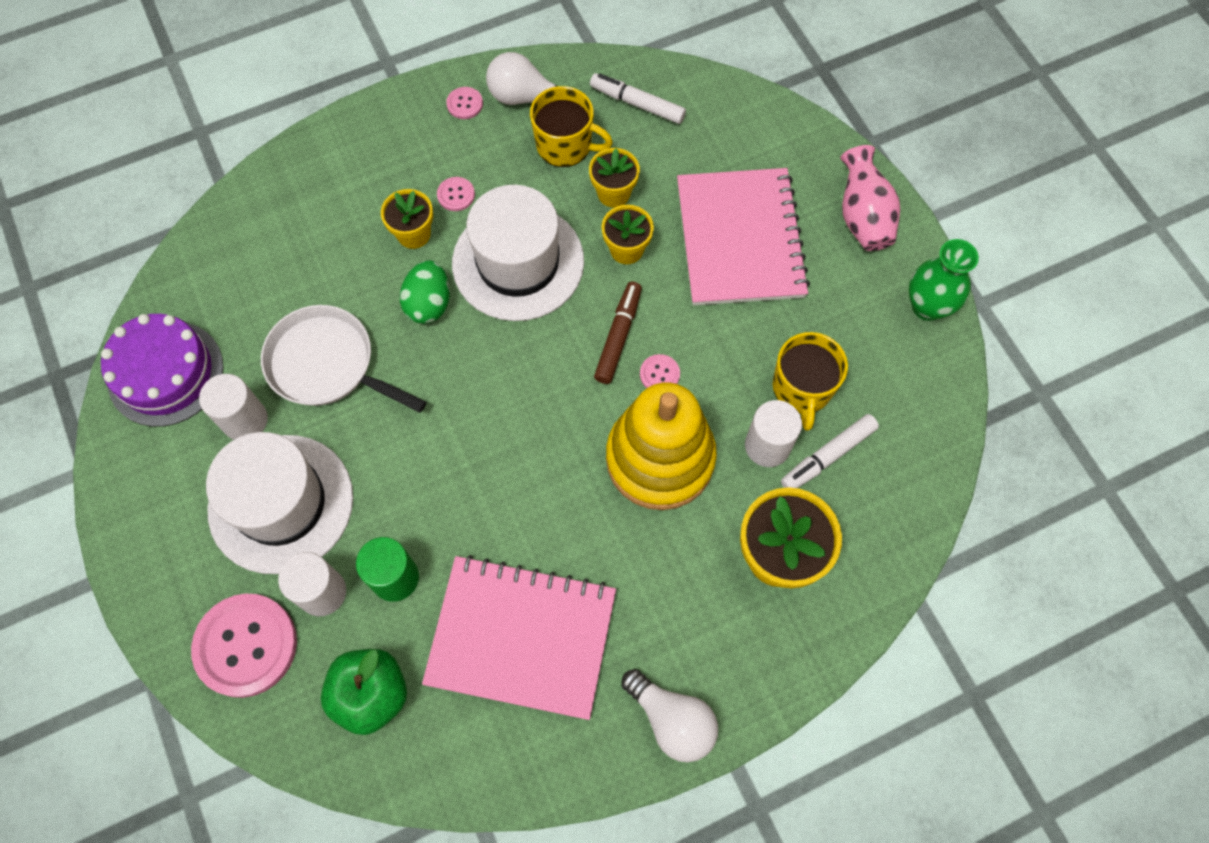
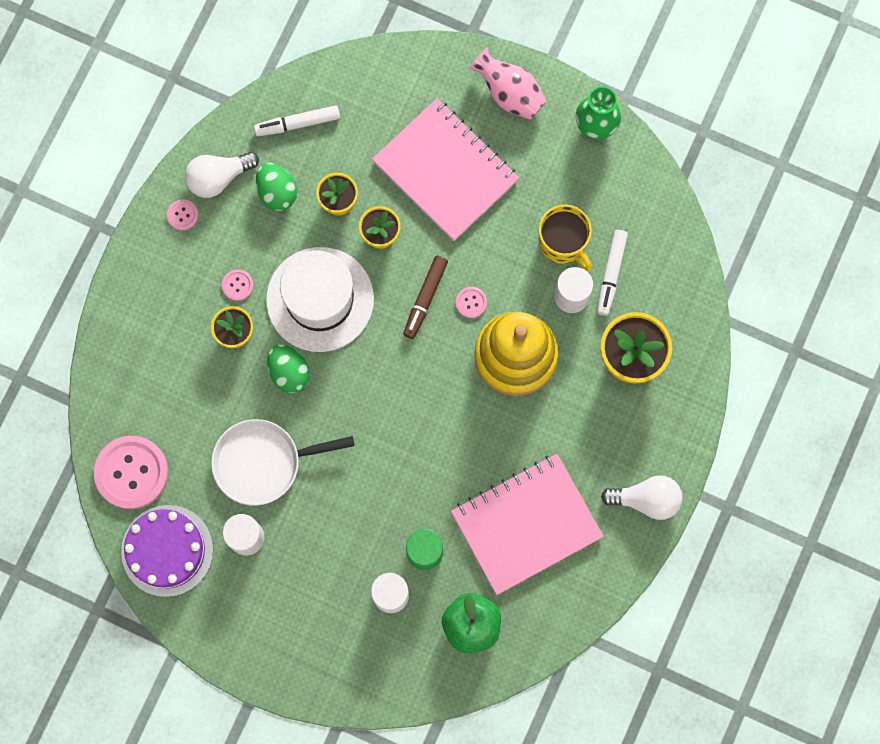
camera: 40 degrees left, 10 degrees up
pink button [191,594,297,698] -> pink button moved to [94,436,168,509]
white hat [206,432,353,574] -> none
yellow mug [530,86,613,167] -> green egg [256,163,297,211]
brown marker [594,281,642,384] -> brown marker turned 135 degrees counterclockwise [403,256,448,339]

